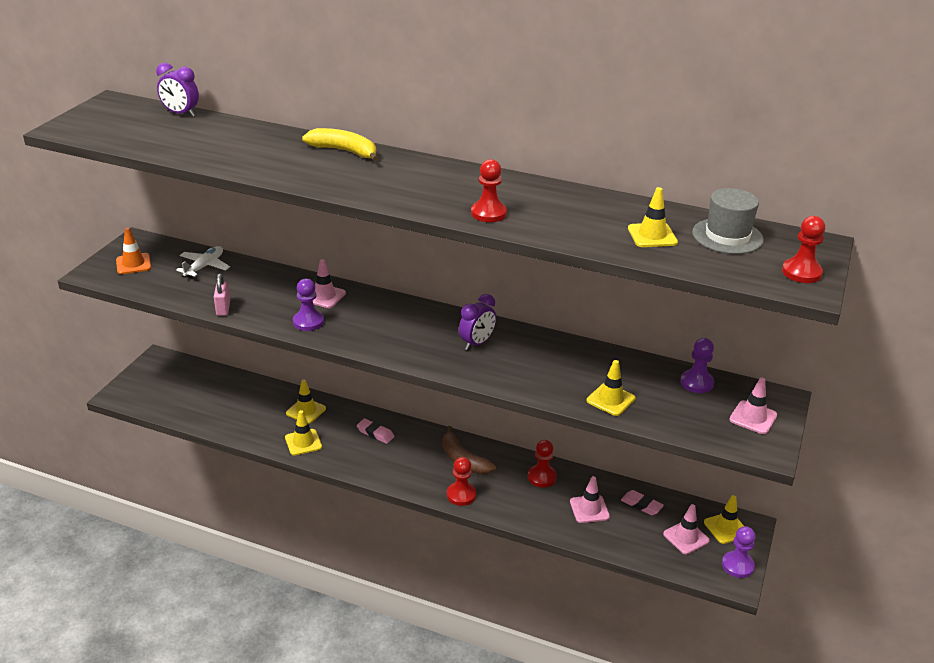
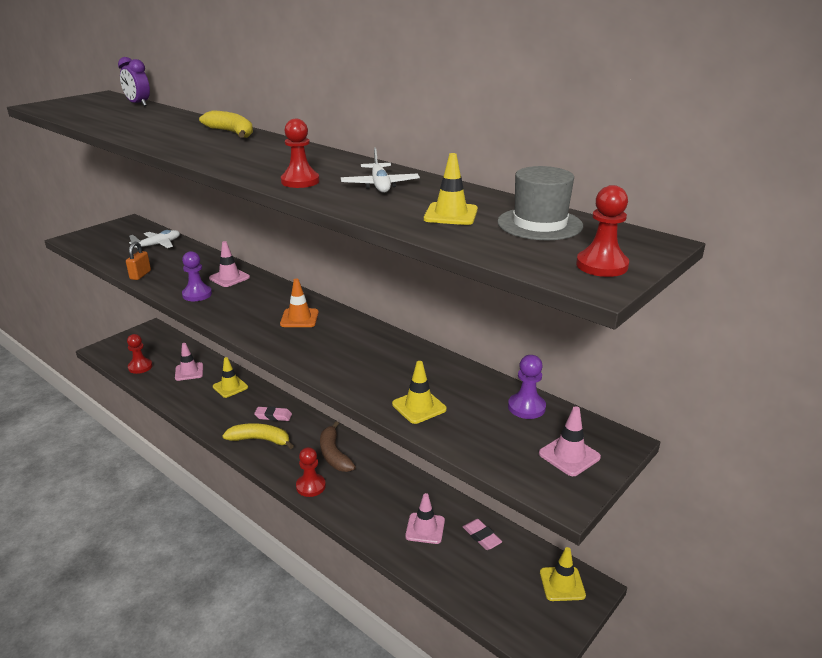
camera: 20 degrees right, 5 degrees down
orange traffic cone [116,228,151,274] -> orange traffic cone moved to [280,278,319,327]
pink padlock [214,273,230,316] -> orange padlock [126,242,151,280]
yellow traffic cone [285,410,322,456] -> none
pink eraser [357,418,395,444] -> pink eraser turned 45 degrees counterclockwise [254,406,292,421]
purple clock [459,294,496,350] -> none
red pawn [528,440,557,487] -> red pawn moved to [127,334,153,374]
pink traffic cone [663,504,710,554] -> pink traffic cone moved to [175,343,203,381]
purple pawn [722,526,755,578] -> none
none -> yellow banana [222,423,294,449]
none -> white plane [341,147,420,193]

